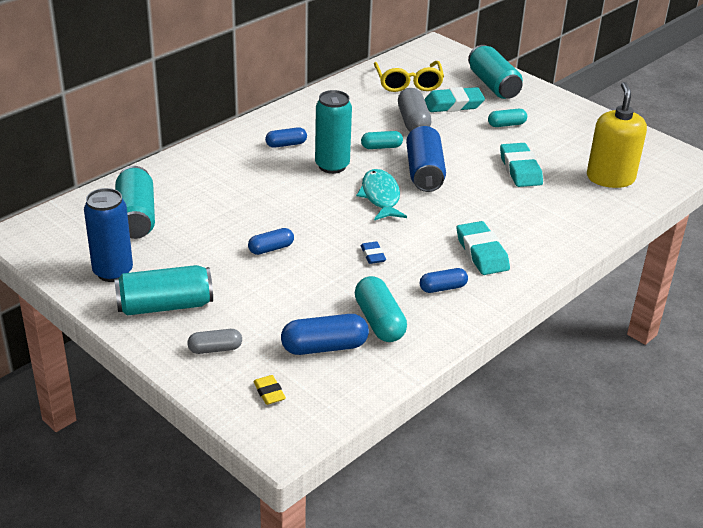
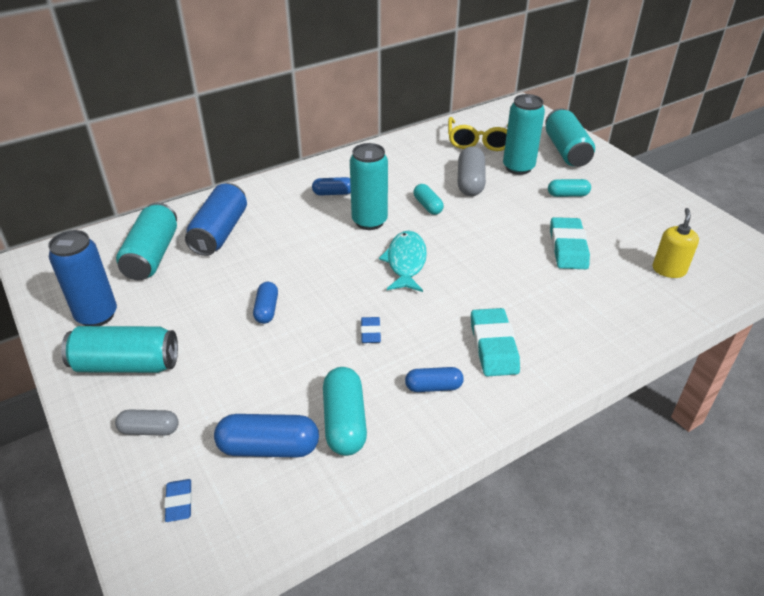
camera: 15 degrees right, 5 degrees up
blue capsule [248,228,294,255] -> blue capsule turned 75 degrees counterclockwise [253,282,278,324]
yellow eraser [253,375,286,405] -> blue eraser [164,479,192,522]
turquoise capsule [361,131,403,149] -> turquoise capsule turned 60 degrees clockwise [413,184,444,215]
blue can [406,126,446,192] -> blue can moved to [185,183,247,256]
turquoise eraser [424,87,485,112] -> turquoise can [503,94,545,175]
yellow soap dispenser [587,82,647,188] -> yellow soap dispenser [653,208,699,278], size x0.61

